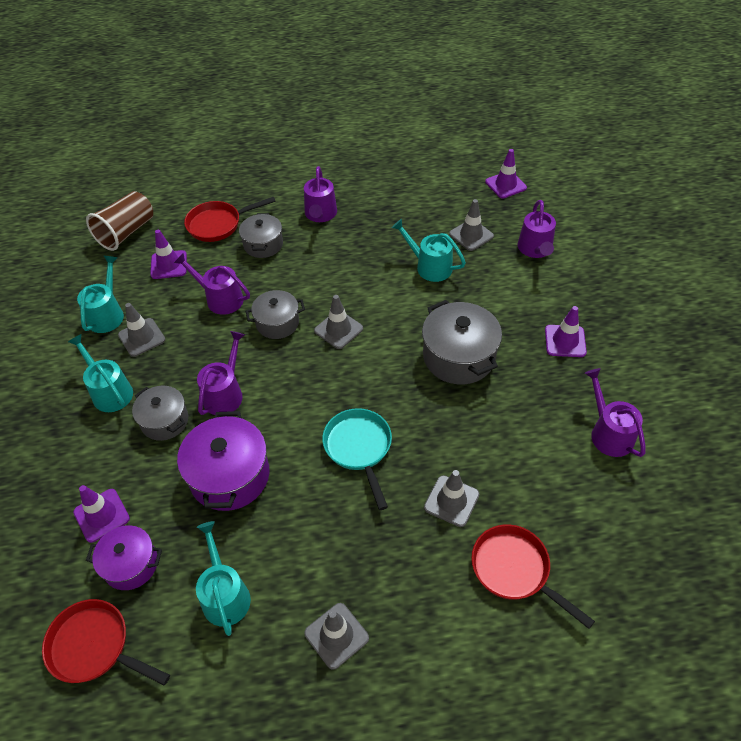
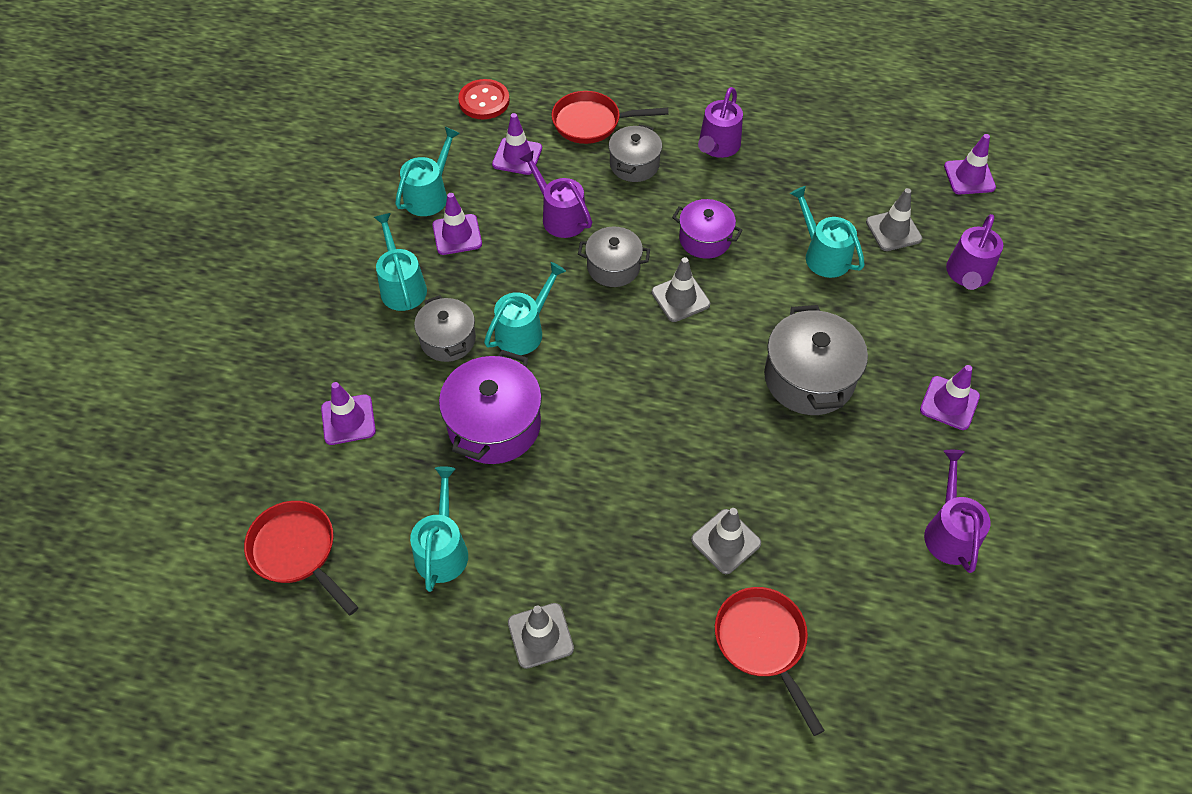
camera: 20 degrees right, 5 degrees up
brown cup [86,191,153,251] -> red button [458,79,510,119]
purple pot [86,525,162,590] -> purple pot moved to [672,199,743,259]
grey traffic cone [118,303,165,357] -> purple traffic cone [432,193,482,255]
purple watering can [197,331,245,415] -> turquoise watering can [484,262,566,355]
turquoise pan [322,408,392,510] -> none

